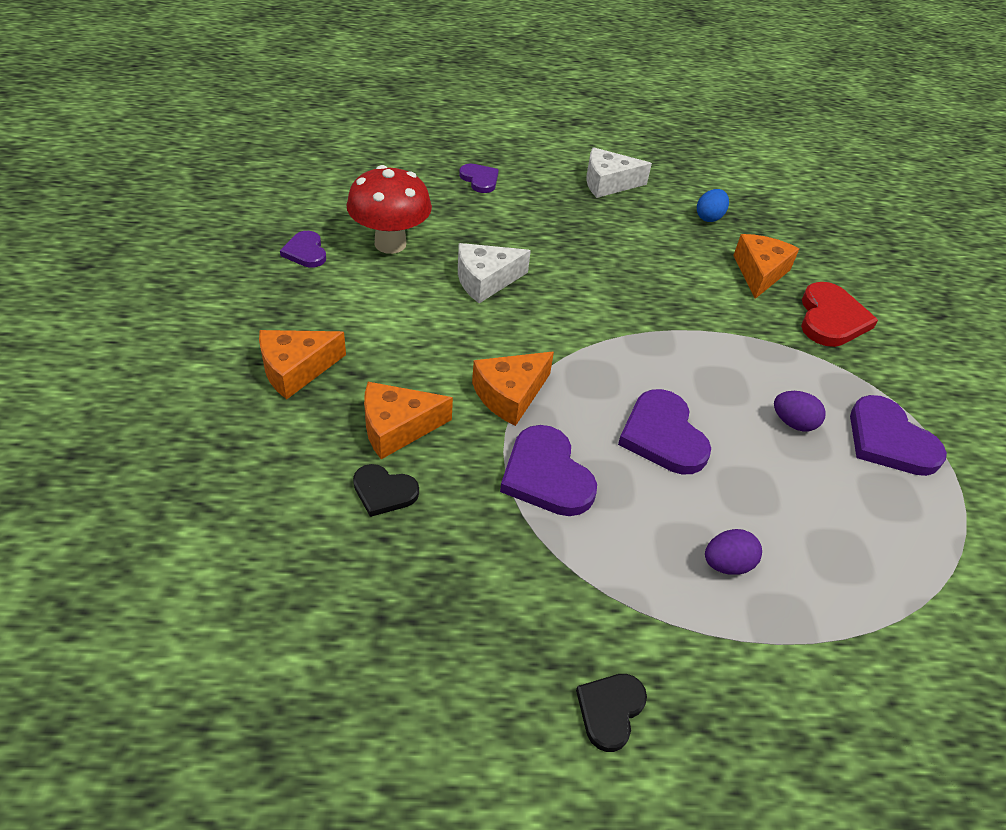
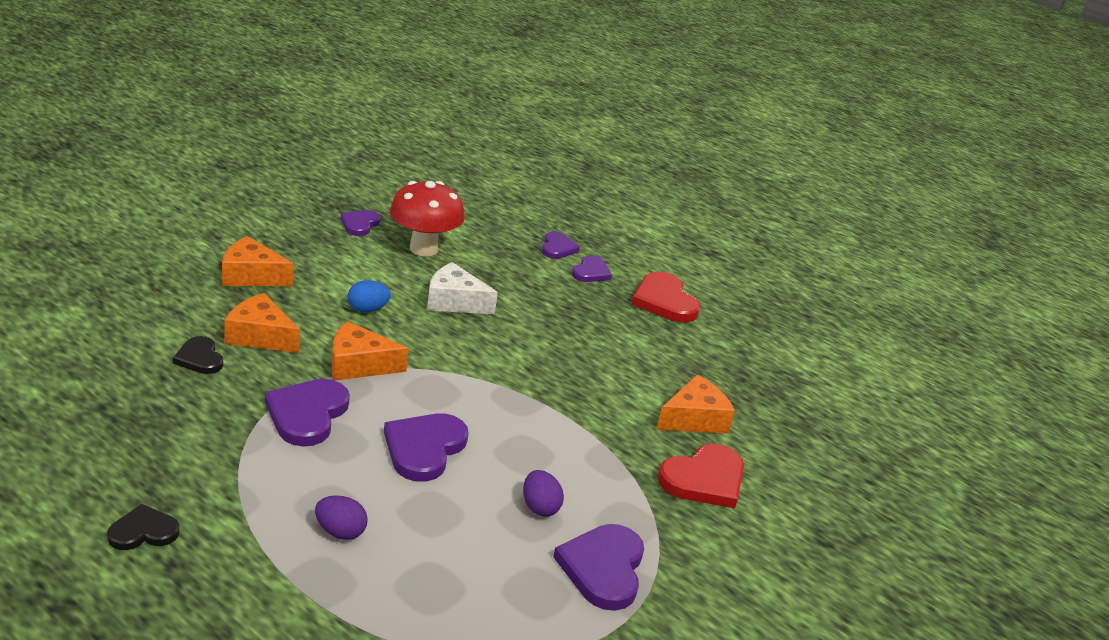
camera: 40 degrees right, 15 degrees down
white cheese [586,147,652,198] -> red heart [631,272,700,323]
blue egg [697,189,729,222] -> blue egg moved to [348,280,391,313]
none -> purple heart [572,255,612,282]

